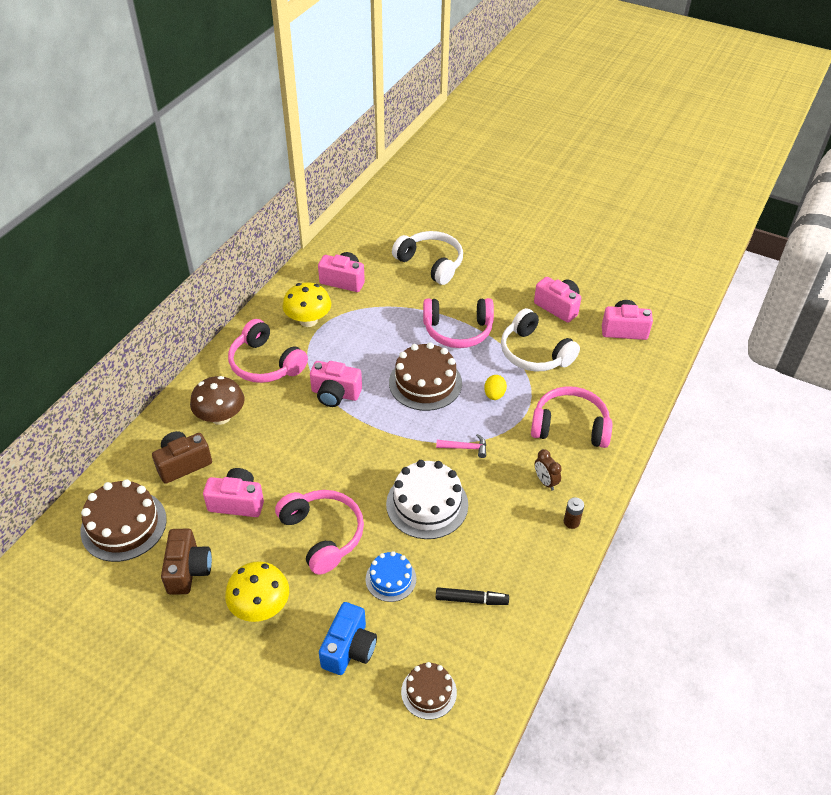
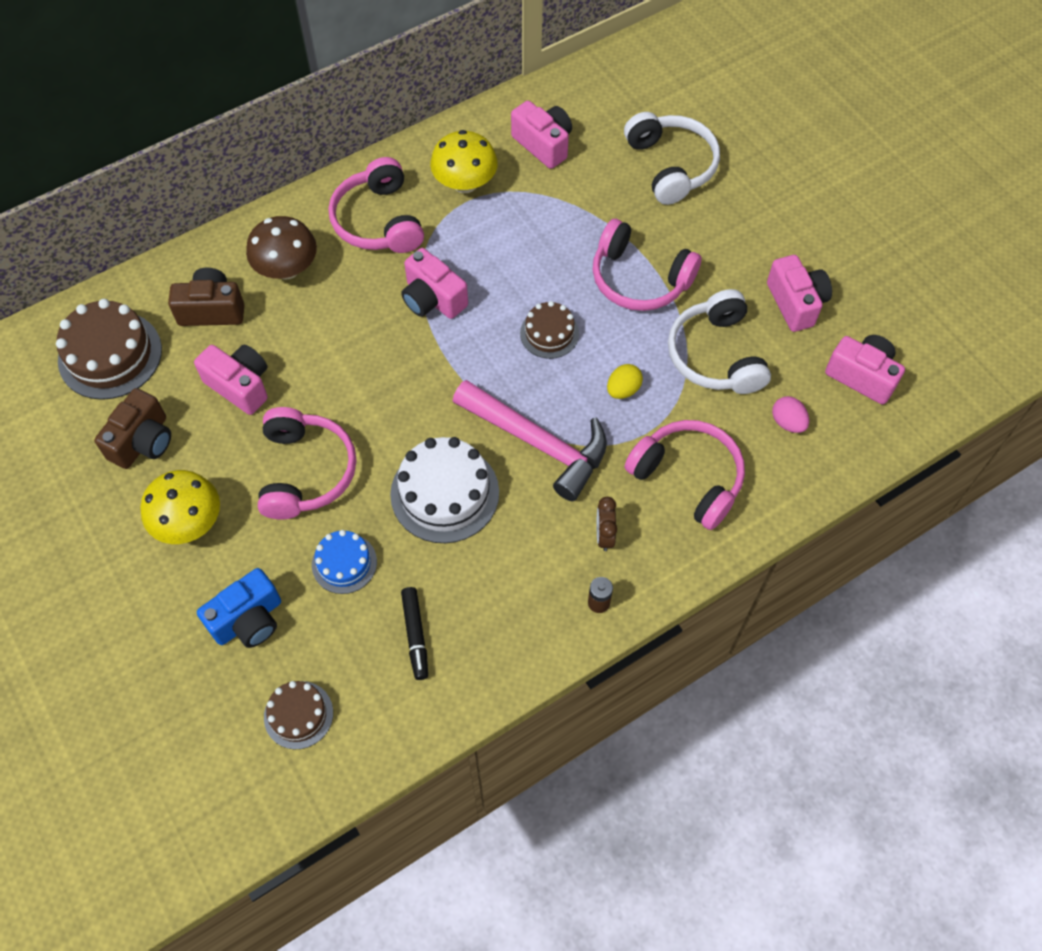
camera: 30 degrees right, 15 degrees up
brown cake [389,342,462,411] -> brown cake [520,301,579,359], size x0.58
pink hammer [436,434,486,458] -> pink hammer [453,380,607,501], size x2.38
black marker [436,587,509,605] -> black marker turned 45 degrees clockwise [401,587,428,680]
none -> pink egg [772,396,809,433]

